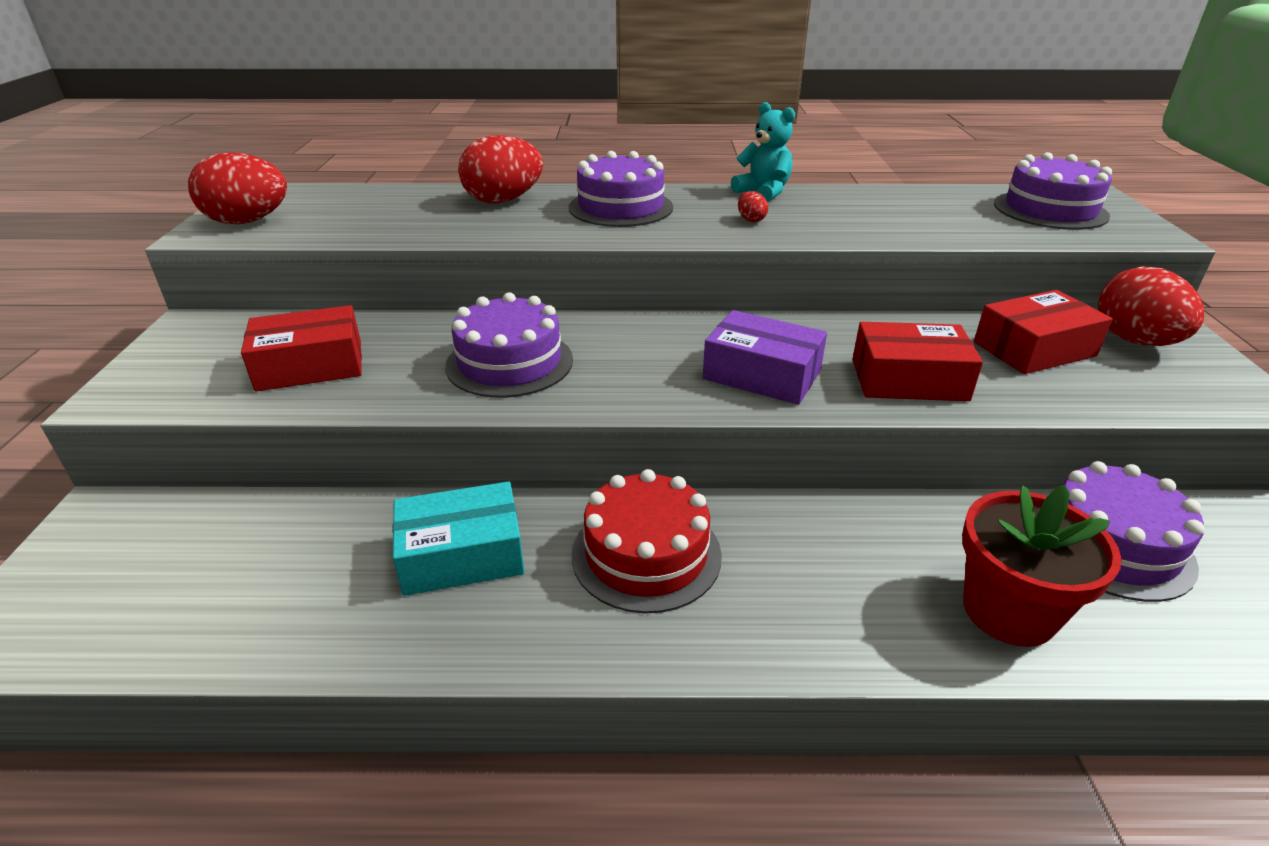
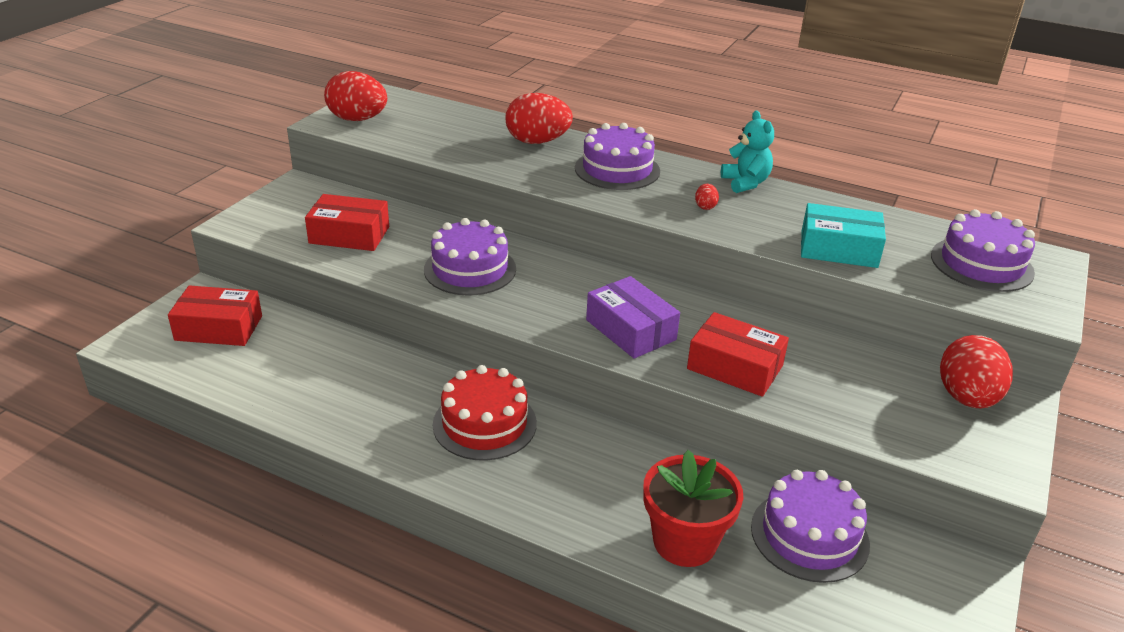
camera: 25 degrees right, 0 degrees up
turquoise box [393,482,524,596] -> turquoise box moved to [801,203,886,268]
red box [974,290,1113,374] -> red box moved to [168,285,262,346]

